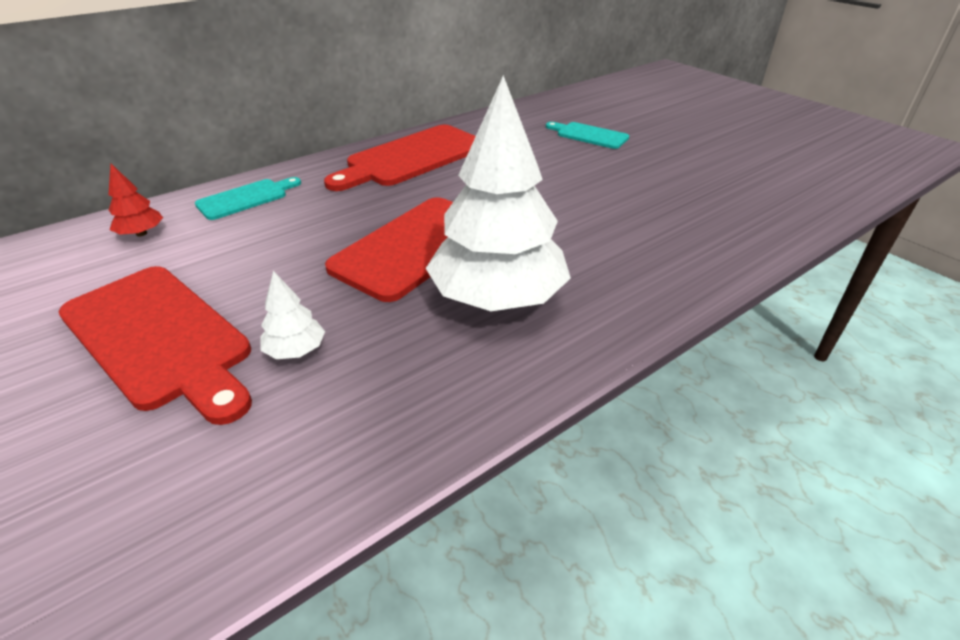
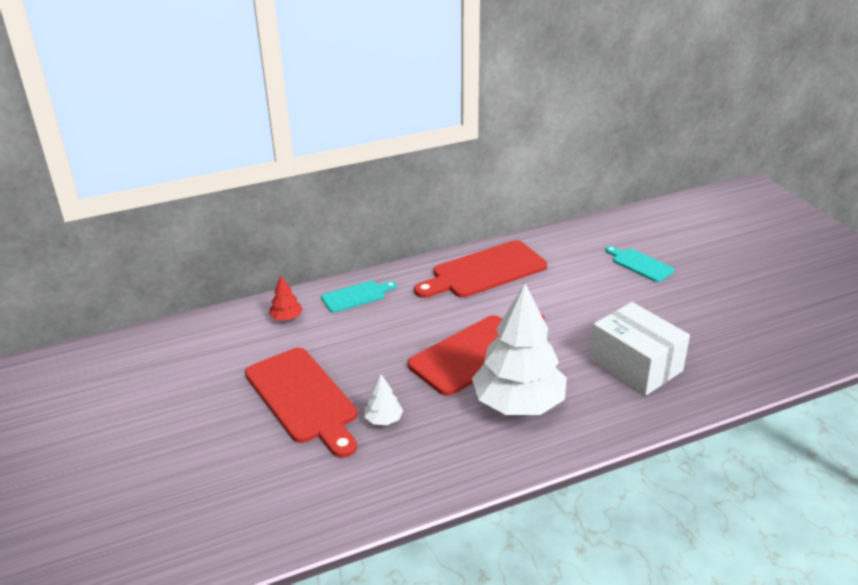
camera: 15 degrees right, 5 degrees down
none -> white box [590,302,690,396]

